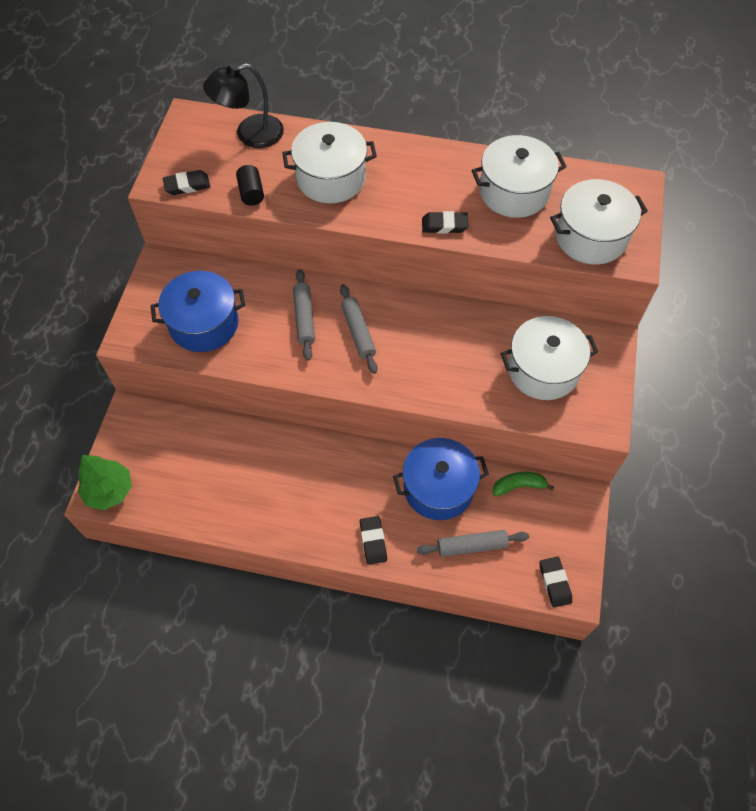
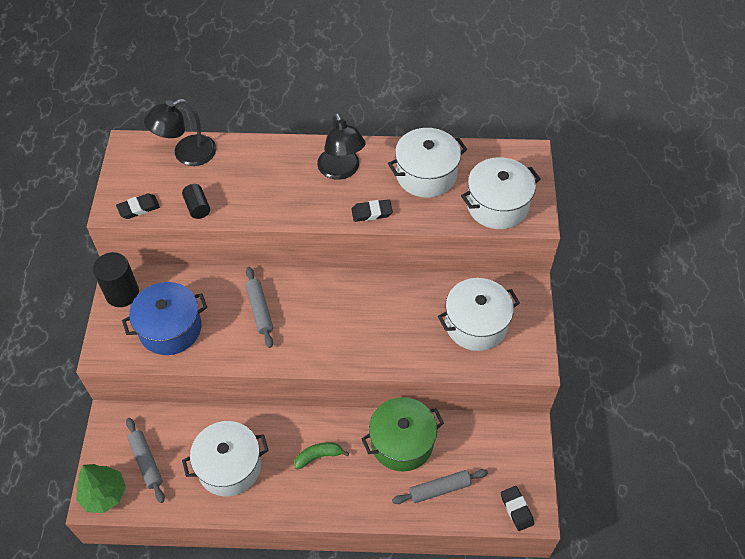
camera: 10 degrees left, 5 degrees down
white pot [282,122,377,203] -> white pot moved to [182,421,269,496]
grey rolling pin [340,284,378,374] -> grey rolling pin moved to [126,418,165,503]
black eraser [360,516,387,565] -> none
blue pot [393,438,489,520] -> green pot [361,397,444,472]
green banana [493,472,554,496] -> green banana moved to [294,442,349,470]
none -> black cylinder [93,252,139,307]
none -> black lamp [317,113,366,180]

